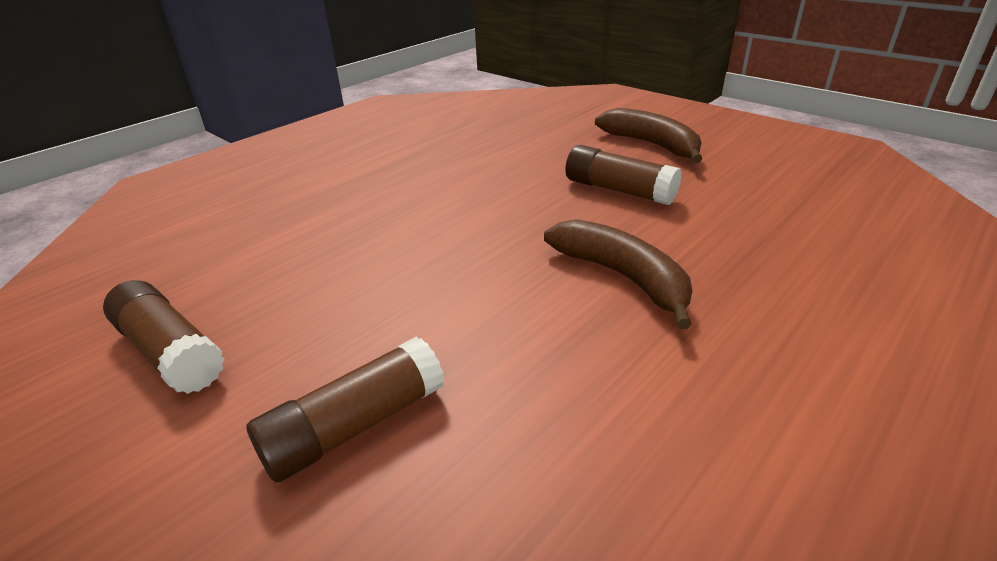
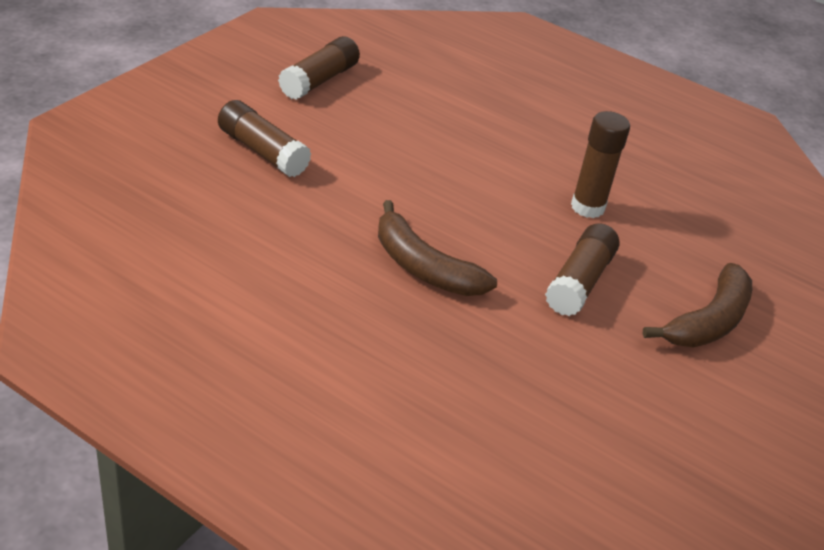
camera: 75 degrees right, 5 degrees up
brown banana [544,219,692,329] -> brown banana turned 90 degrees clockwise [378,200,497,296]
none -> brown glue stick [571,111,630,218]

